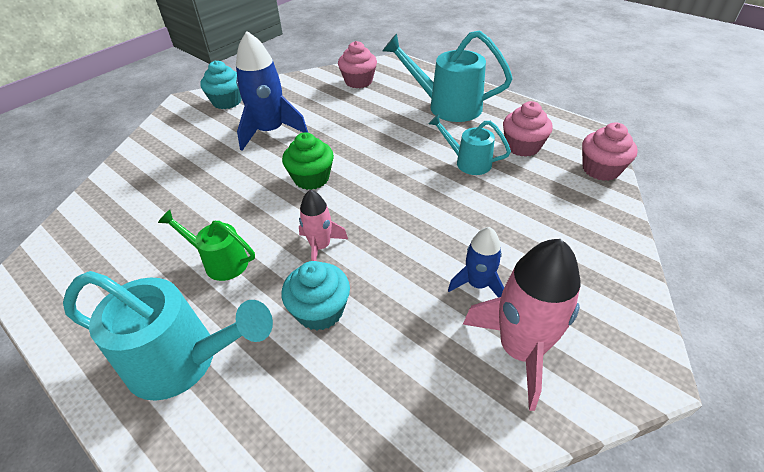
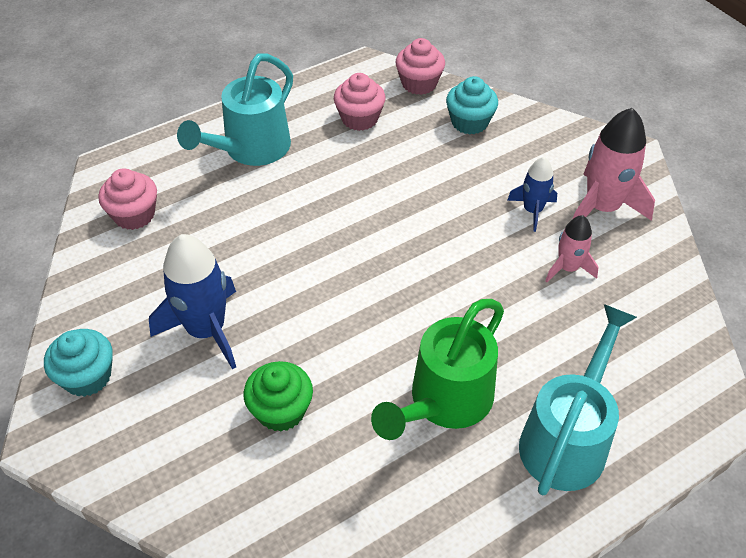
camera: 75 degrees left, 5 degrees up
green watering can [158,210,255,281] -> green watering can [371,299,504,440], size x1.73
green cupcake [282,132,334,190] -> green cupcake moved to [243,361,313,432]
turquoise cupcake [282,261,350,331] -> turquoise cupcake moved to [446,76,498,135]
pink rocket [299,190,348,261] -> pink rocket moved to [545,215,598,282]
turquoise watering can [429,114,511,175] -> none

